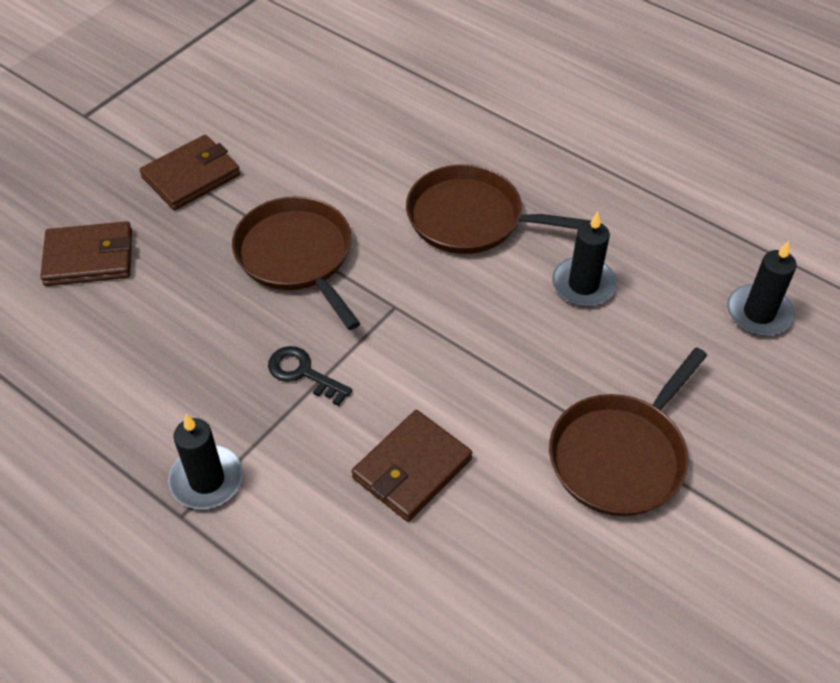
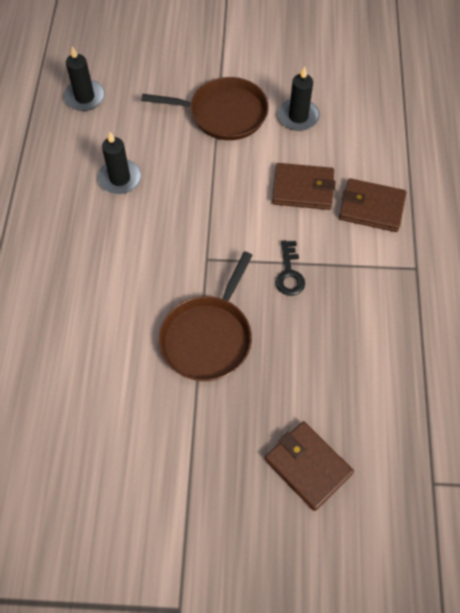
camera: 125 degrees left, 10 degrees up
brown wallet [140,135,240,210] -> brown wallet moved to [339,178,406,232]
black candle [168,414,243,509] -> black candle moved to [278,67,320,131]
brown pan [406,164,591,254] -> none

